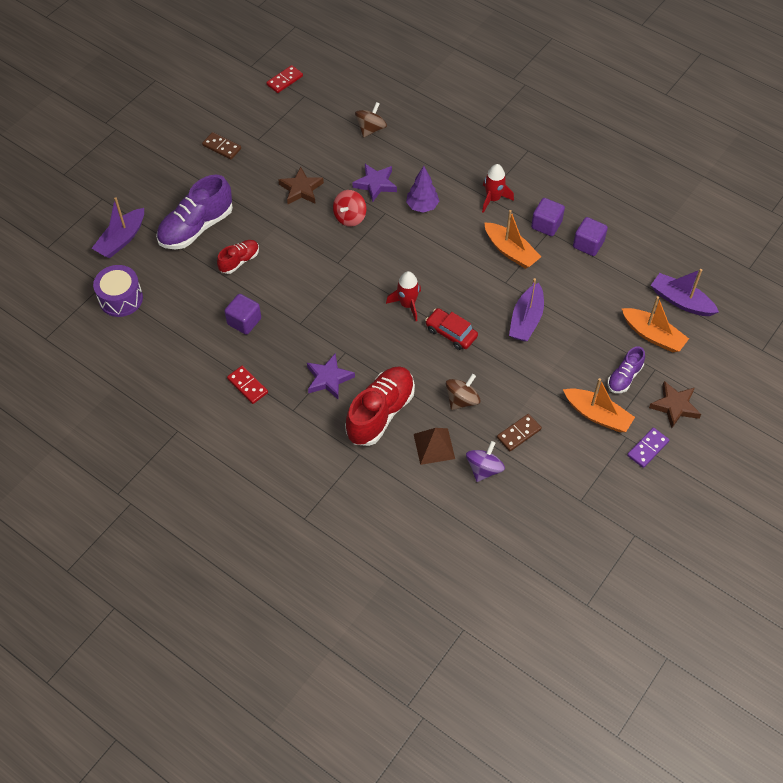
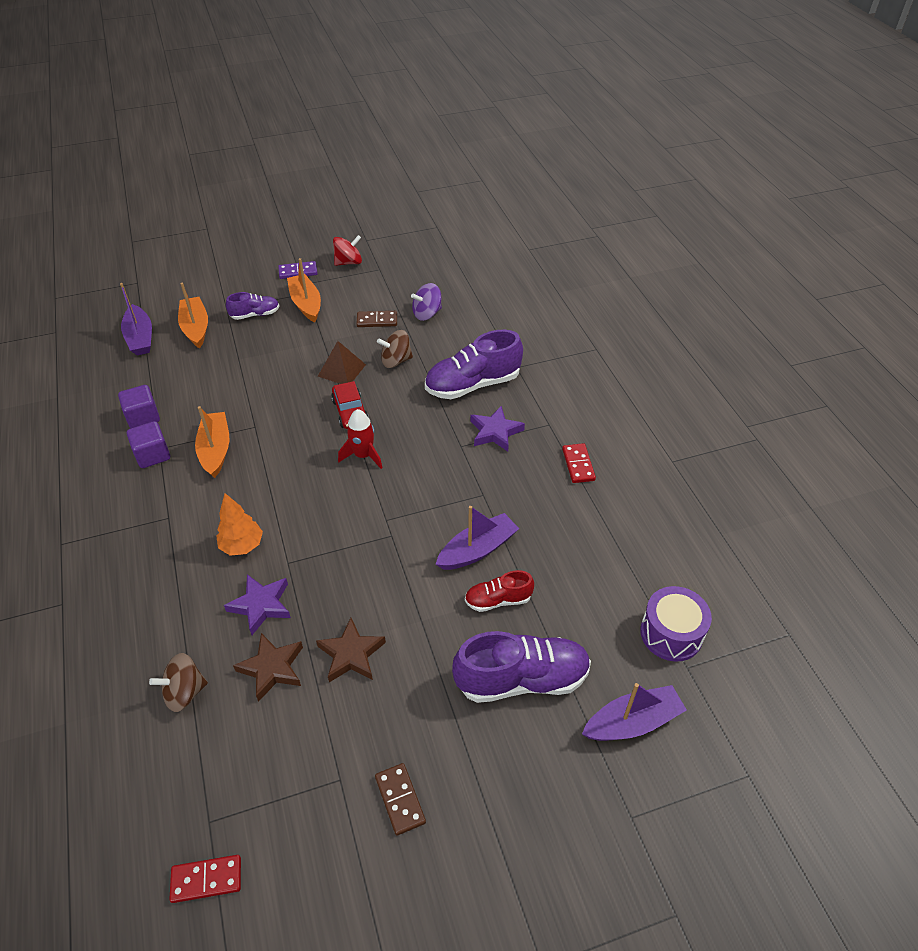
camera: 145 degrees left, 10 degrees down
purple cube [224,294,261,335] -> none
red spinning top [333,190,366,227] -> red spinning top moved to [333,235,362,266]
red shoe [345,366,415,446] -> purple shoe [425,330,523,399]
purple tree [406,166,439,213] -> orange tree [217,493,263,556]
brown pyramid [414,428,455,465] -> brown pyramid moved to [318,341,366,384]
red rocket [482,164,514,213] -> none
purple boat [509,278,544,342] -> purple boat moved to [435,506,519,570]
brown star [649,381,701,428] -> brown star moved to [233,633,303,702]

